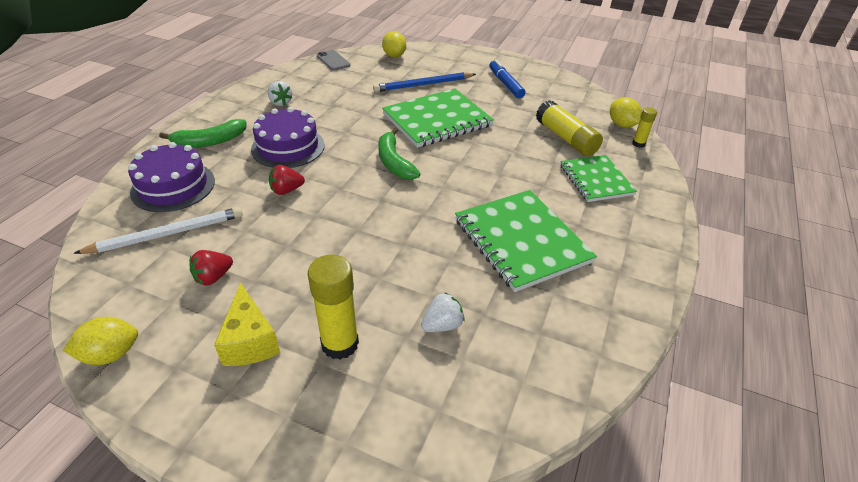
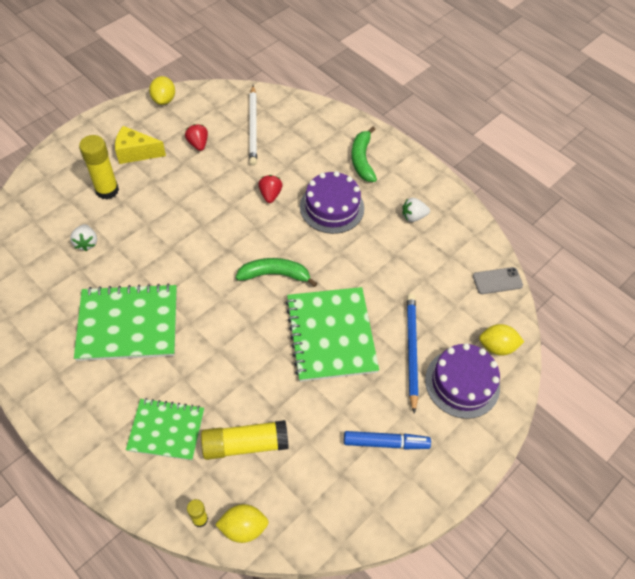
camera: 110 degrees right, 15 degrees up
purple cake [128,142,215,212] -> purple cake moved to [425,343,500,419]

